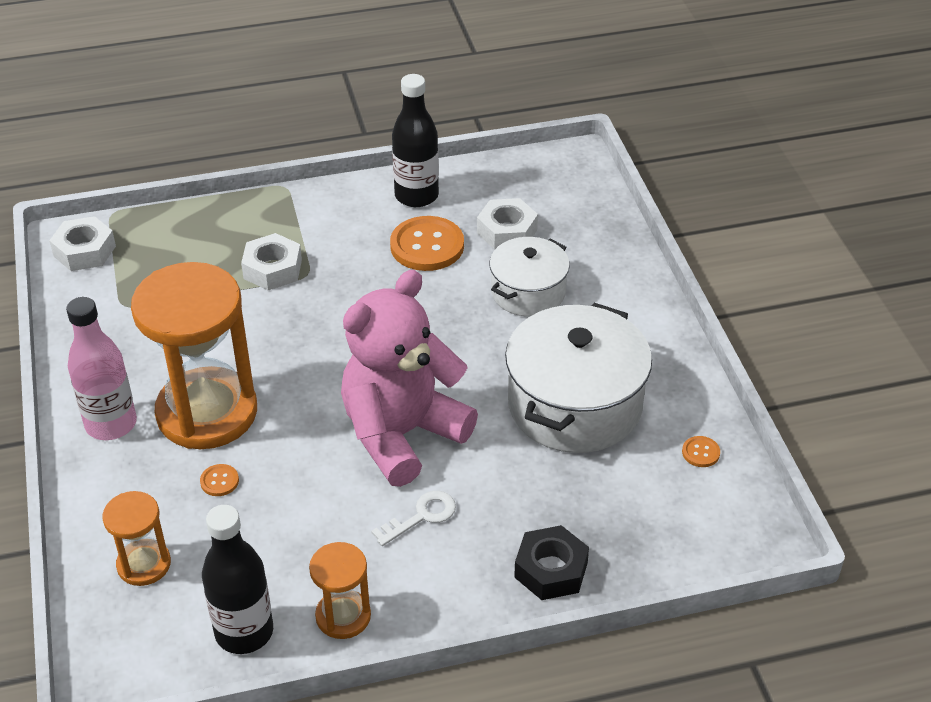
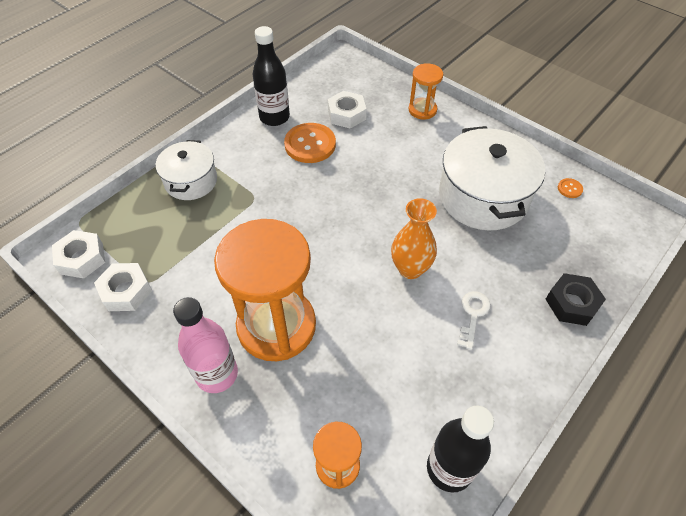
camera: 35 degrees left, 10 degrees up
orange button [200,464,239,496] -> none
white nut [241,233,302,290] -> white nut moved to [94,263,152,311]
orange hourglass [309,542,371,639] -> orange hourglass moved to [408,63,443,120]
pink teddy bear [341,270,478,487] -> orange vase [391,198,437,279]
white pot [490,237,570,317] -> white pot moved to [156,140,217,200]

